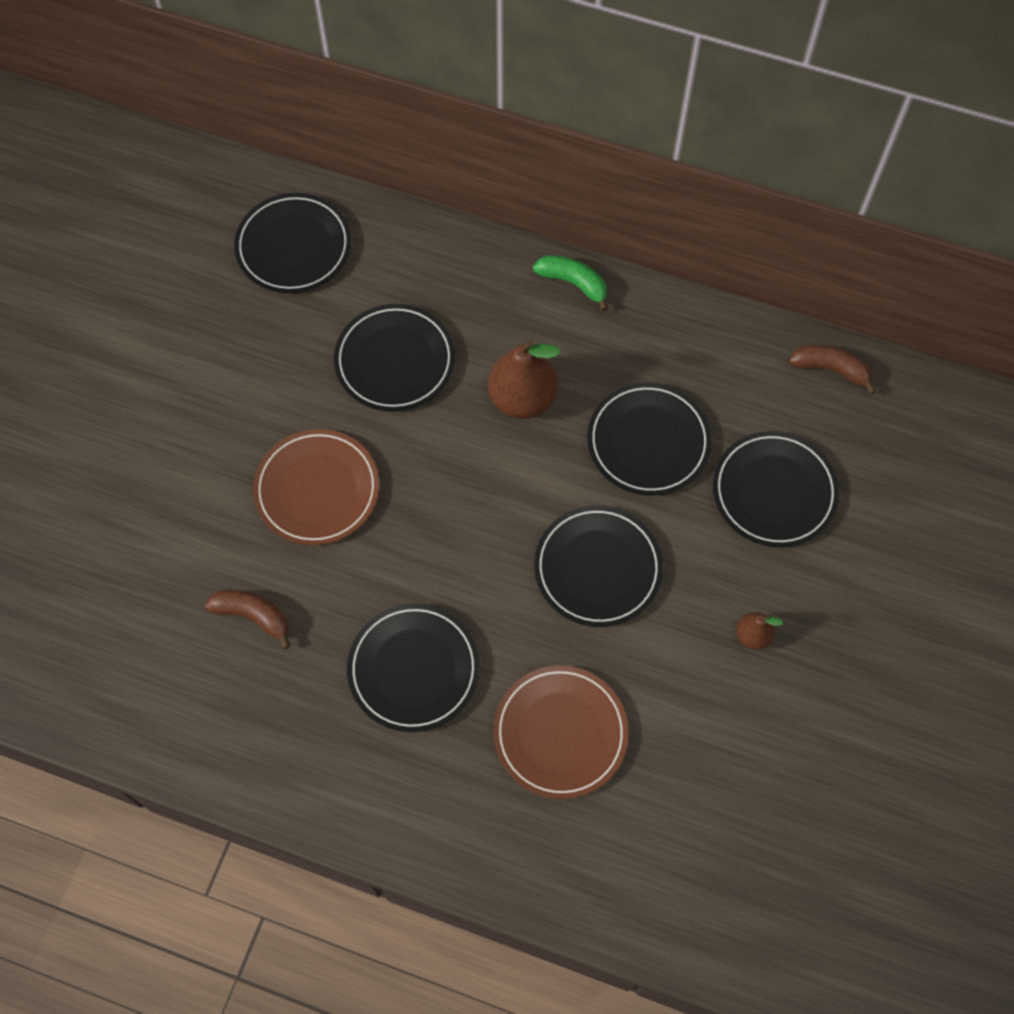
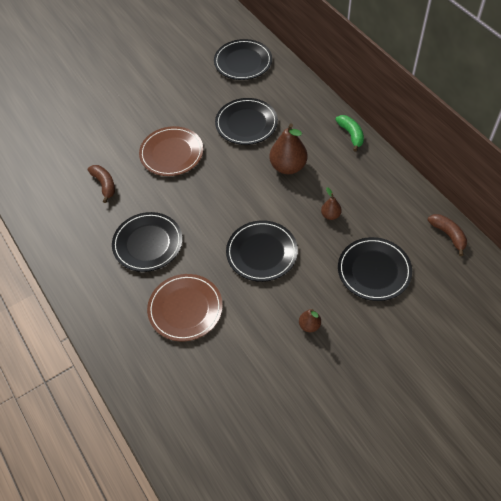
camera: 40 degrees right, 10 degrees down
black plate [587,383,712,496] -> brown pear [321,187,342,220]

